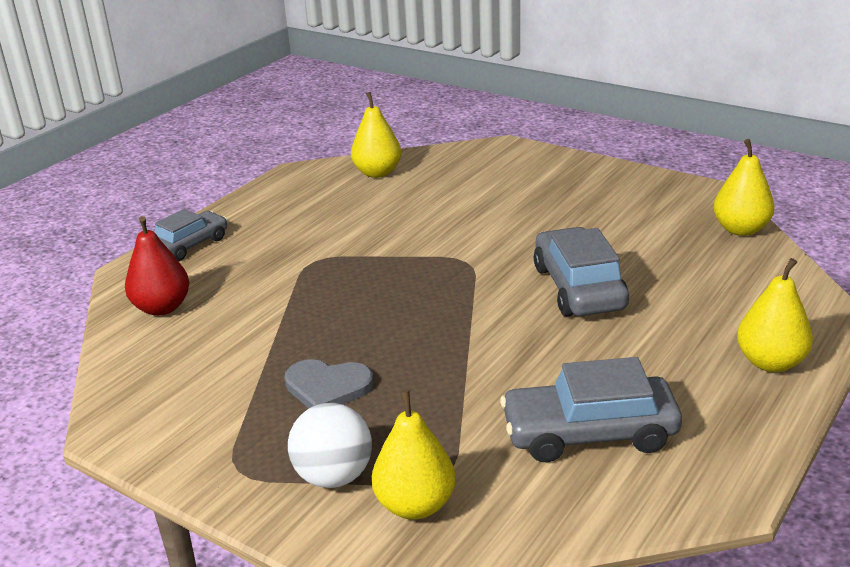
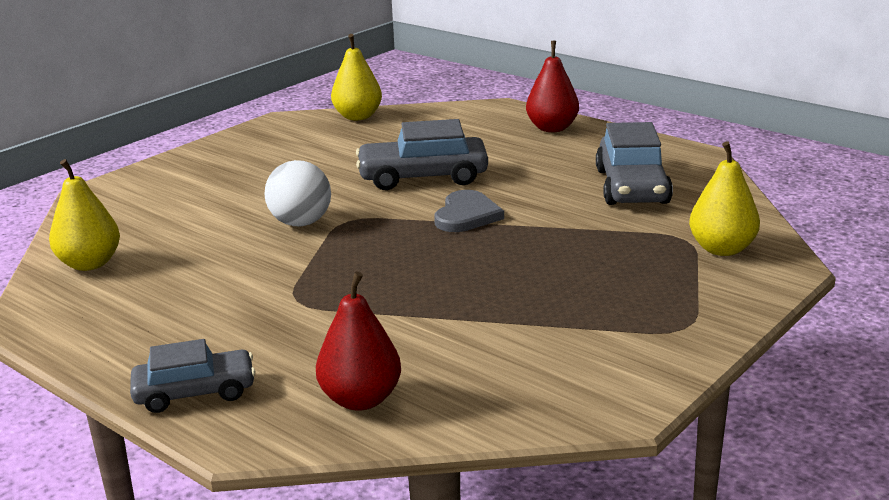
camera: 85 degrees left, 5 degrees down
grey car [155,209,227,261] -> grey car turned 120 degrees clockwise [130,339,256,413]
grey heart [284,359,374,408] -> grey heart moved to [434,190,504,232]
white ball [288,403,372,488] -> white ball moved to [264,160,331,226]
yellow pear [737,258,813,372] -> red pear [526,41,579,132]

